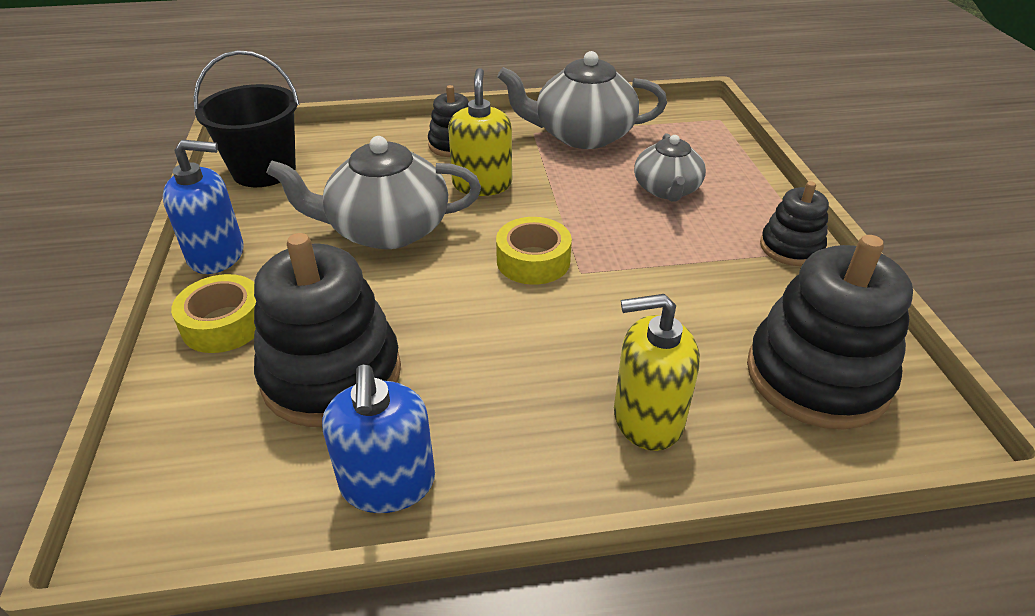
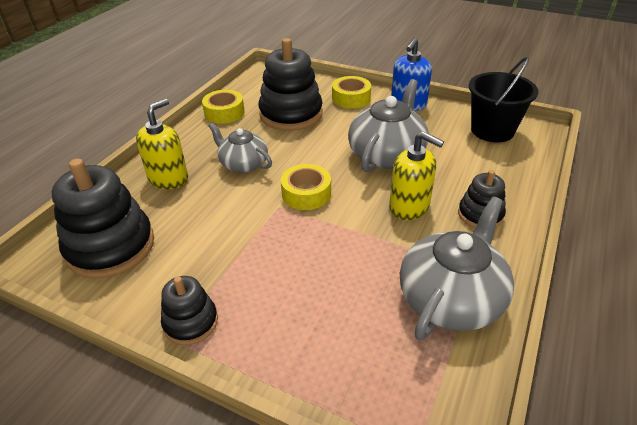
camera: 125 degrees right, 0 degrees up
blue soap dispenser [322,365,435,513] -> yellow tape [202,90,245,124]
grey teapot [634,133,706,202] -> grey teapot moved to [208,123,272,173]

